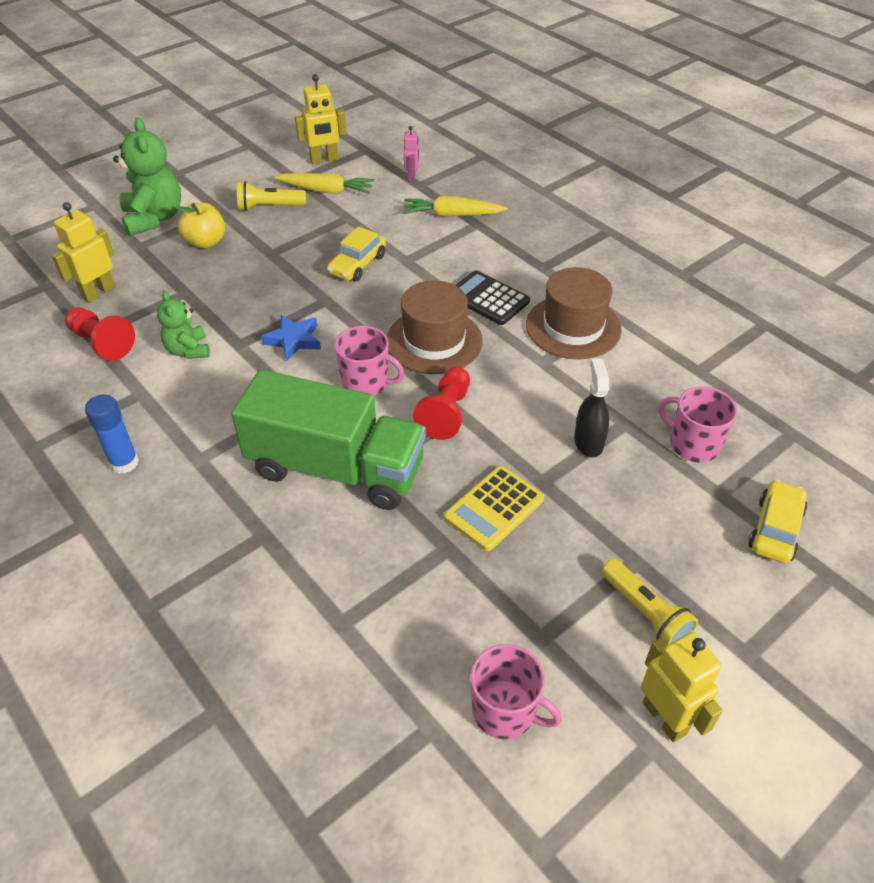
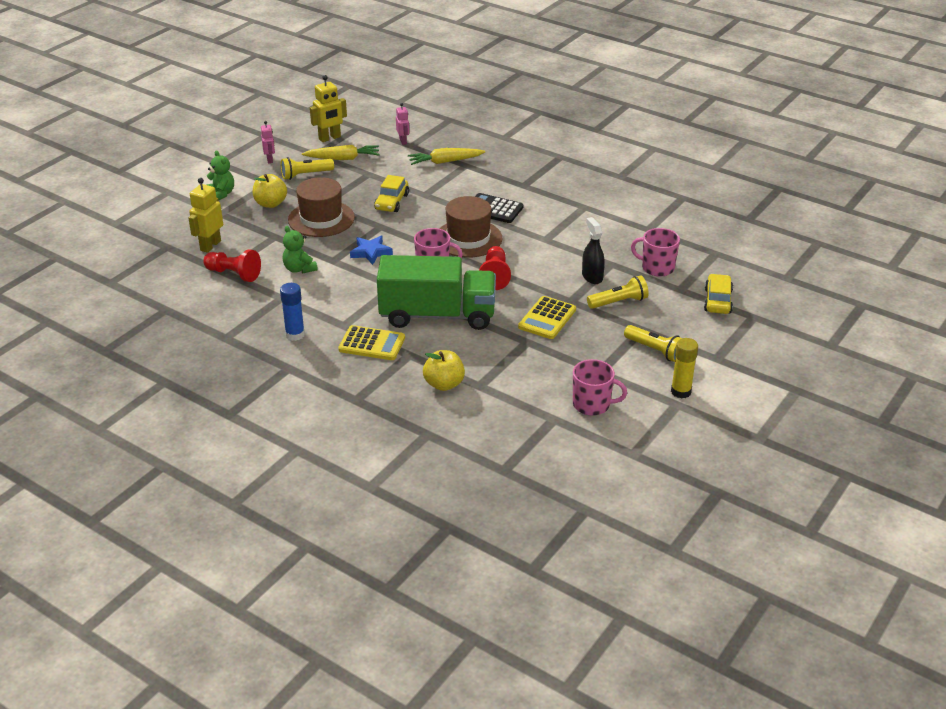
camera: 15 degrees left, 10 degrees down
green teddy bear [113,118,181,236] -> green teddy bear [207,150,234,200], size x0.59
brown hat [526,267,622,359] -> brown hat moved to [288,177,355,237]
yellow robot [641,632,723,742] -> yellow glue stick [671,338,698,399]
none -> pink robot [261,121,275,163]
none -> yellow calculator [338,325,405,360]
none -> yellow apple [423,350,465,391]
none -> yellow flashlight [587,275,649,309]

